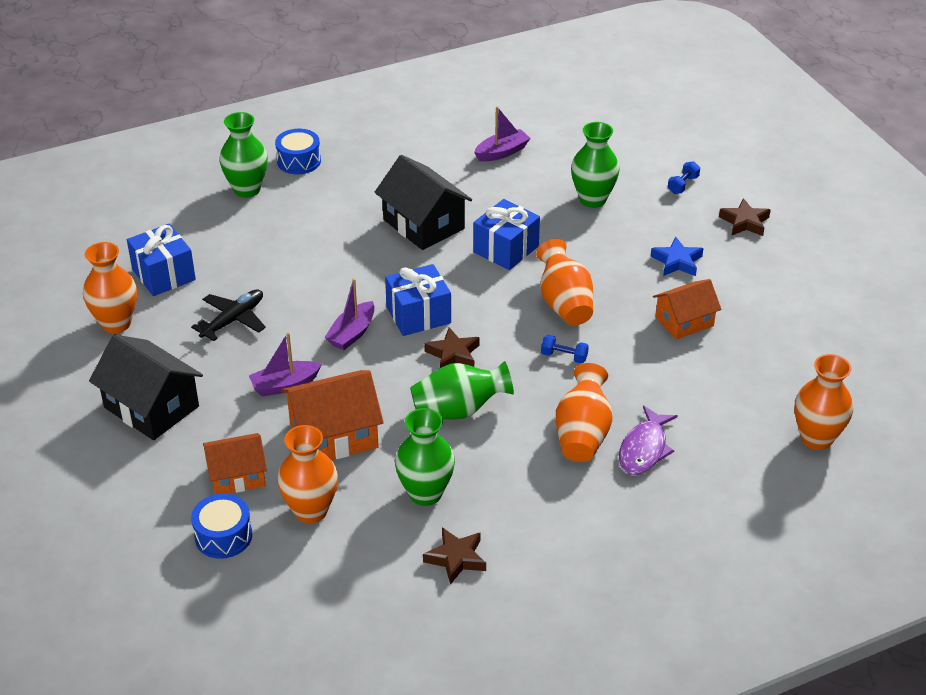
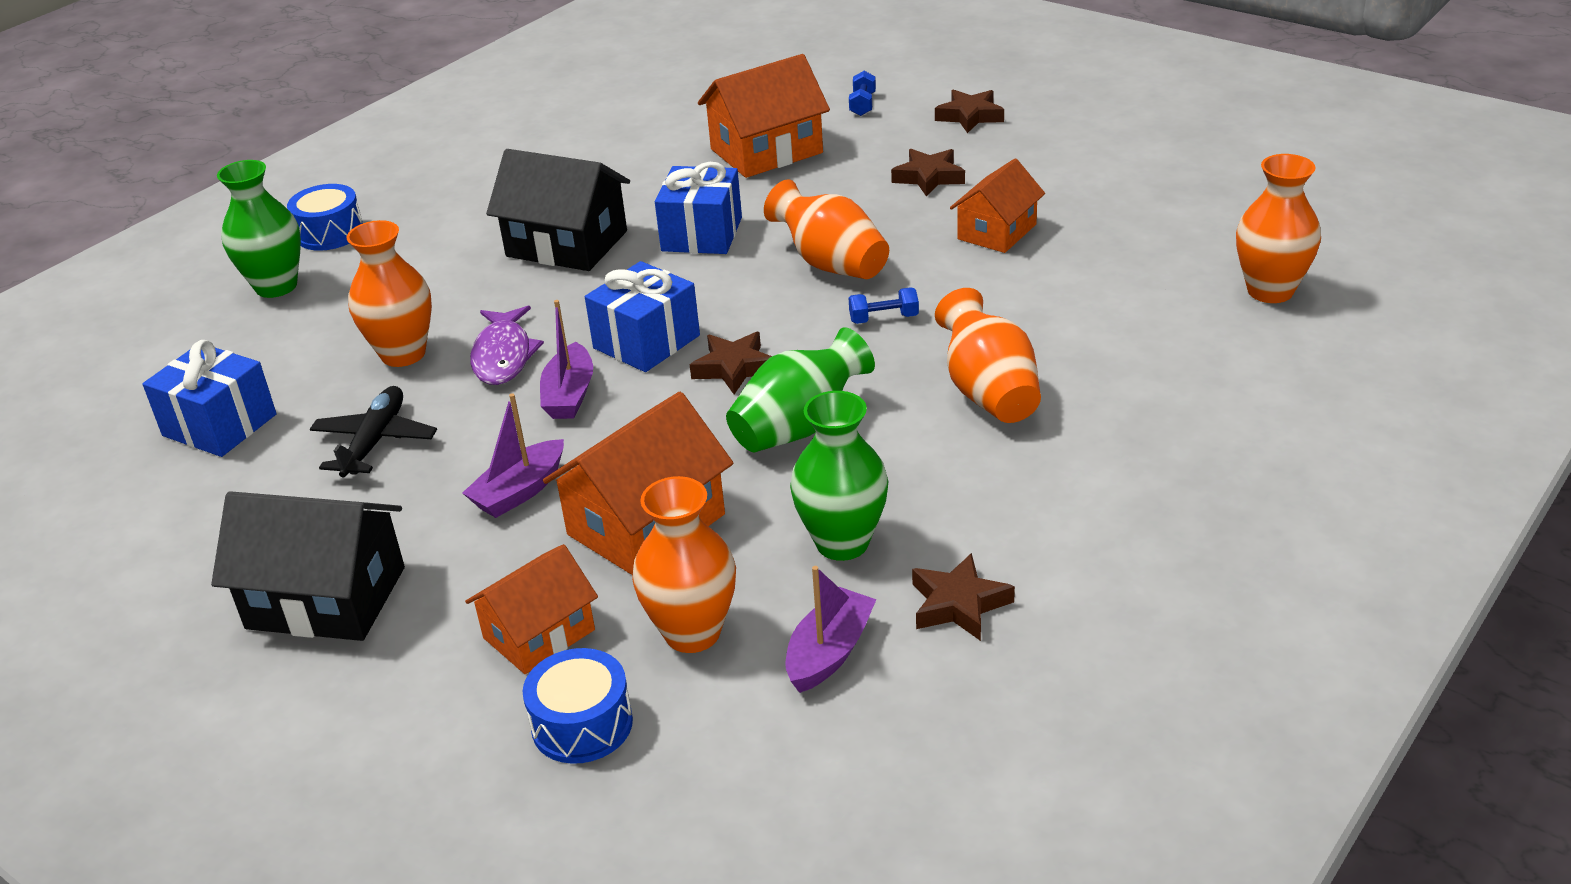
camera: 25 degrees left, 5 degrees down
orange vase [83,242,137,333] -> orange vase moved to [347,220,432,367]
purple boat [474,106,531,161] -> purple boat moved to [786,566,877,693]
green vase [571,122,619,208] -> orange house [698,54,830,178]
purple fish [619,405,678,475] -> purple fish moved to [470,306,544,385]
blue star [651,237,704,276] -> brown star [891,149,965,196]

